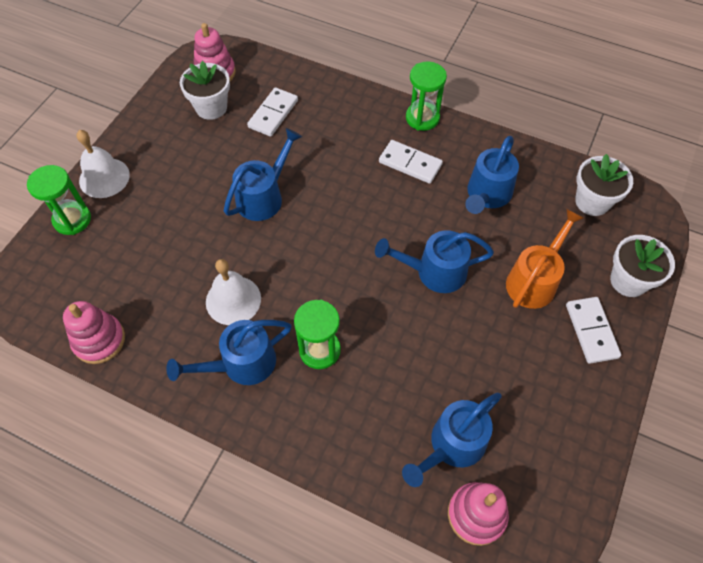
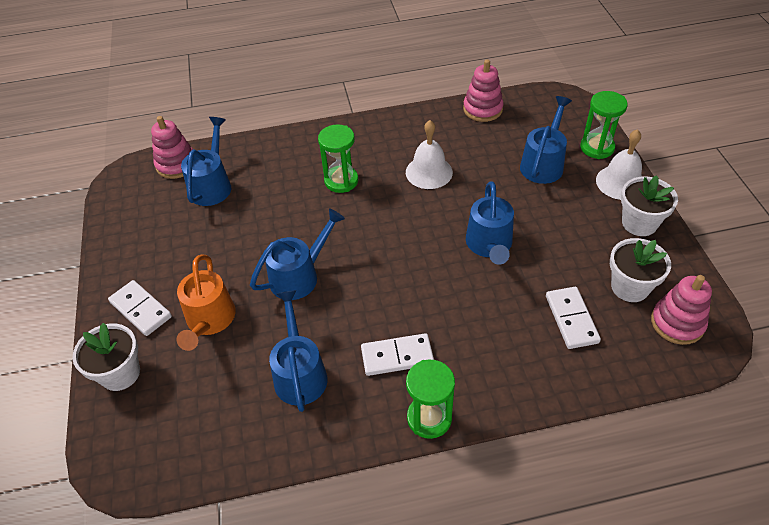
camera: 145 degrees right, 10 degrees down
blue watering can [166,320,292,385] -> blue watering can moved to [520,96,572,184]
white flower pot [575,154,633,216] -> white flower pot moved to [621,175,678,236]

